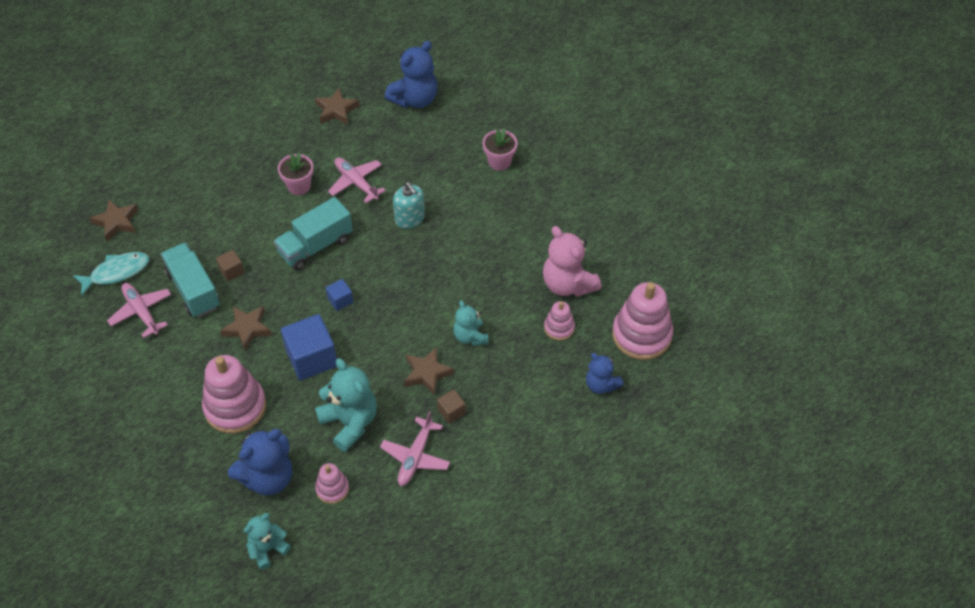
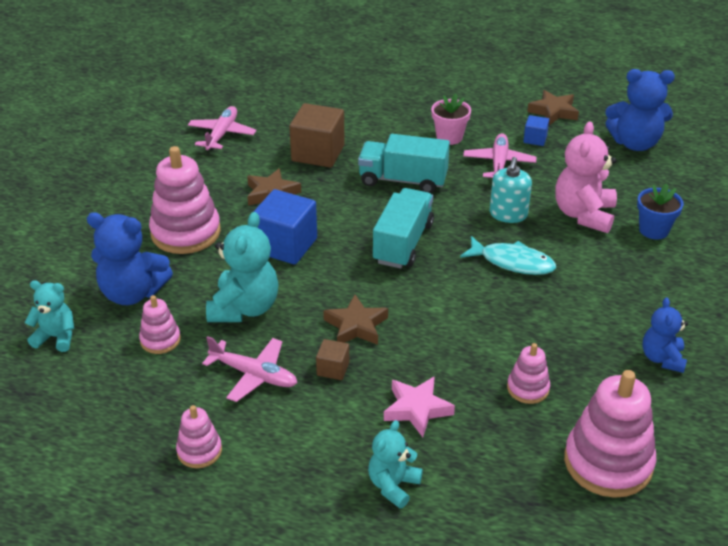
camera: 50 degrees right, 15 degrees down
turquoise fish [73,252,149,296] -> turquoise fish moved to [460,236,556,275]
brown star [89,199,138,241] -> none
turquoise truck [161,242,220,317] -> turquoise truck moved to [373,188,434,269]
brown cube [216,250,244,281] -> brown cube [289,103,345,168], size x2.04
blue cube [326,279,353,311] -> blue cube moved to [523,115,549,146]
pink plane [380,411,450,486] -> pink plane turned 135 degrees counterclockwise [202,336,297,402]
turquoise teddy bear [453,300,489,346] -> turquoise teddy bear moved to [368,420,423,509]
pink flower pot [483,128,517,171] -> blue flower pot [637,183,684,239]
pink teddy bear [543,226,602,297] -> pink teddy bear moved to [555,121,617,233]
blue teddy bear [586,353,624,394] -> blue teddy bear moved to [642,298,688,373]
none -> pink stacking toy [176,405,222,468]
none -> pink star [384,376,455,437]

